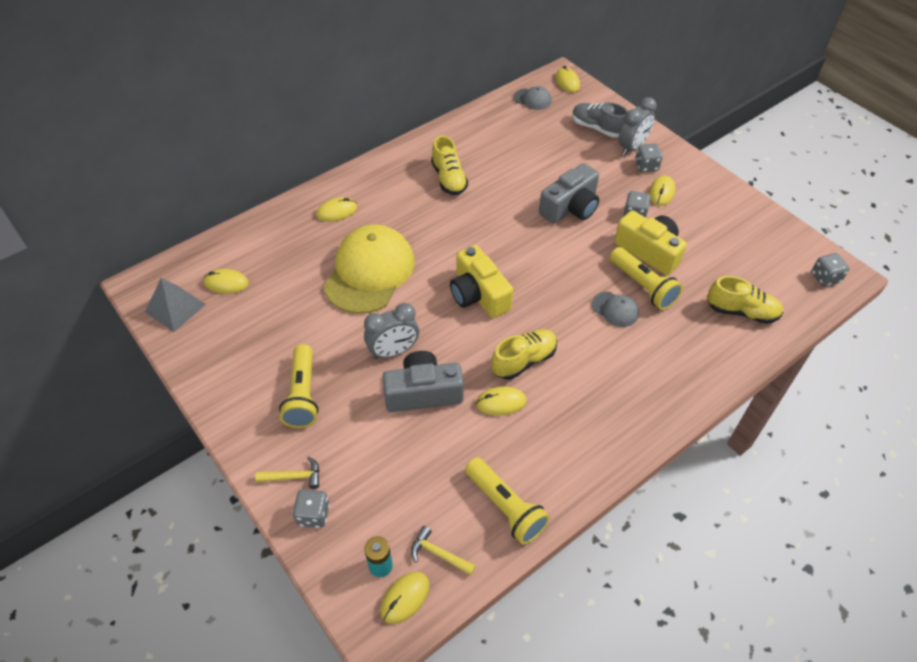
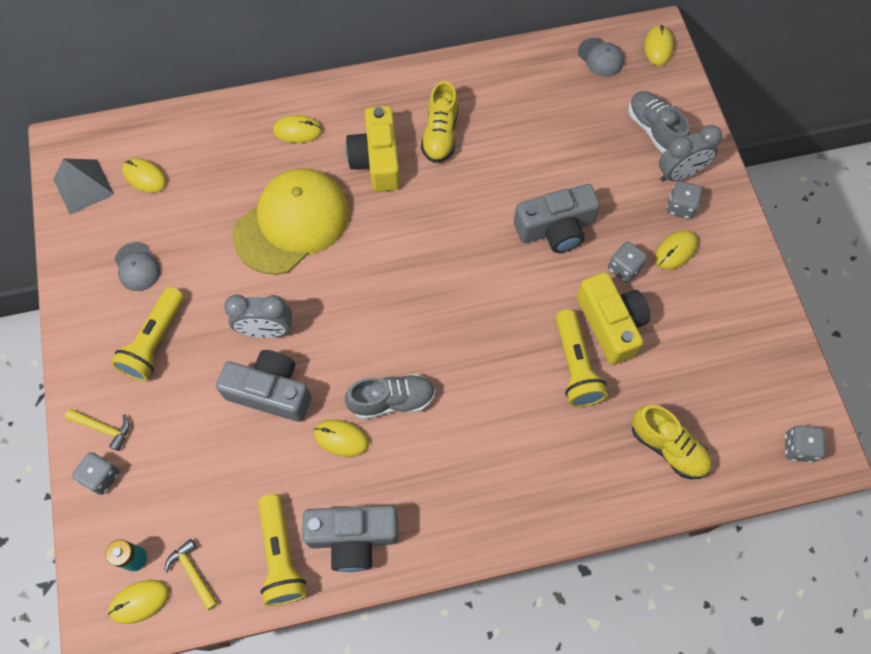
camera: 25 degrees right, 15 degrees up
yellow camera [450,245,513,318] -> yellow camera moved to [346,106,400,192]
yellow shoe [492,329,557,379] -> grey shoe [345,374,436,419]
grey cap [592,292,639,327] -> grey cap moved to [115,242,161,291]
none -> grey camera [302,505,399,572]

